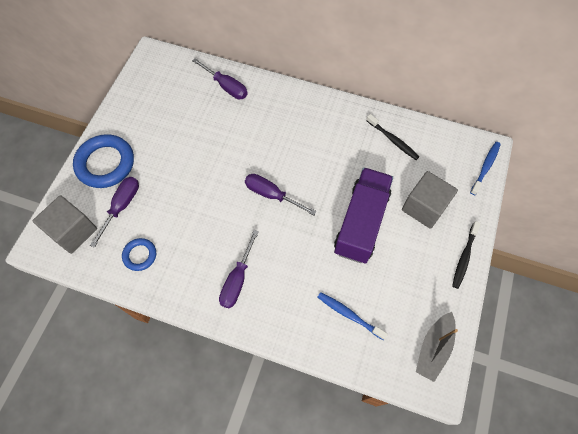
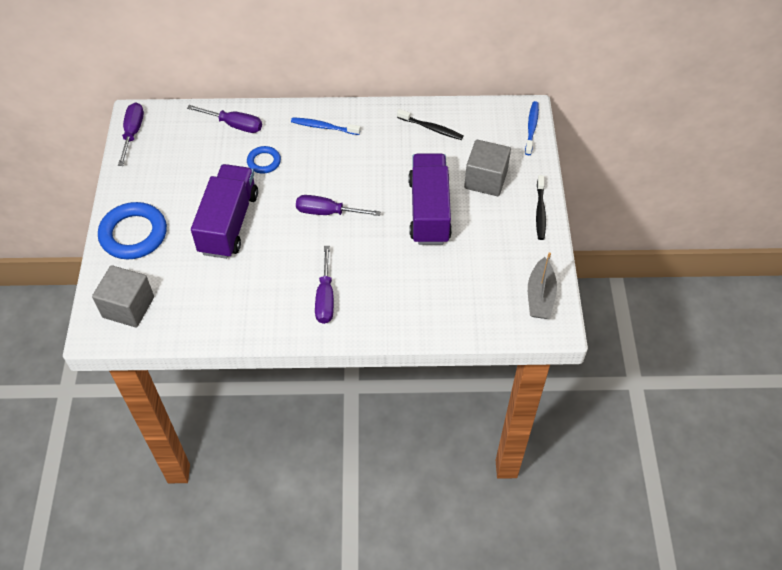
camera: 20 degrees left, 10 degrees down
purple screwdriver [90,177,139,248] -> purple screwdriver moved to [118,102,144,166]
blue ring [122,238,156,271] -> blue ring moved to [247,146,281,174]
blue toothbrush [318,292,388,340] -> blue toothbrush moved to [291,117,360,135]
none -> purple truck [191,164,258,259]

